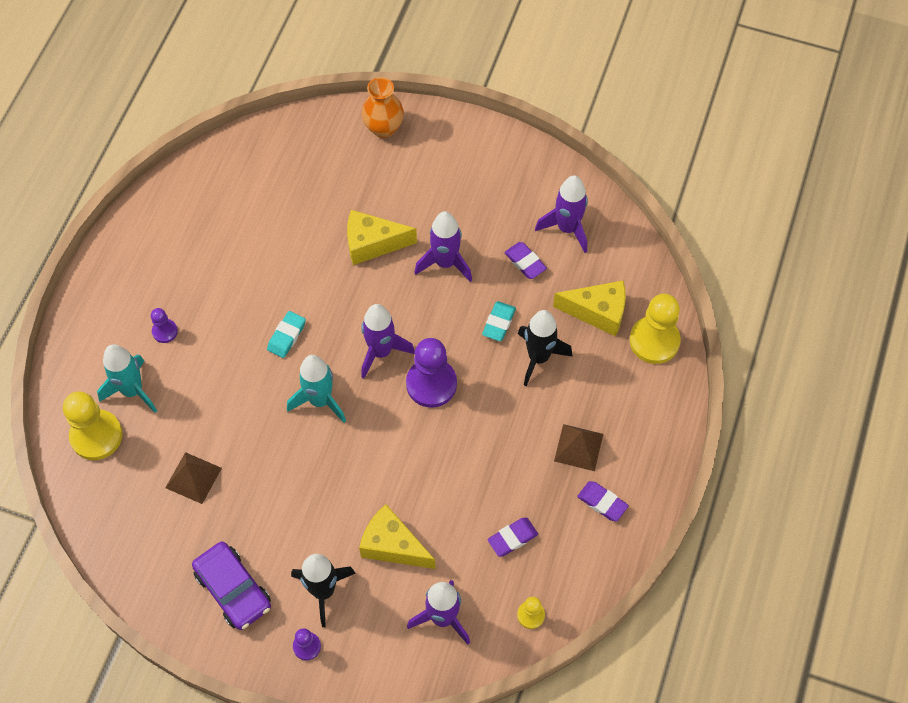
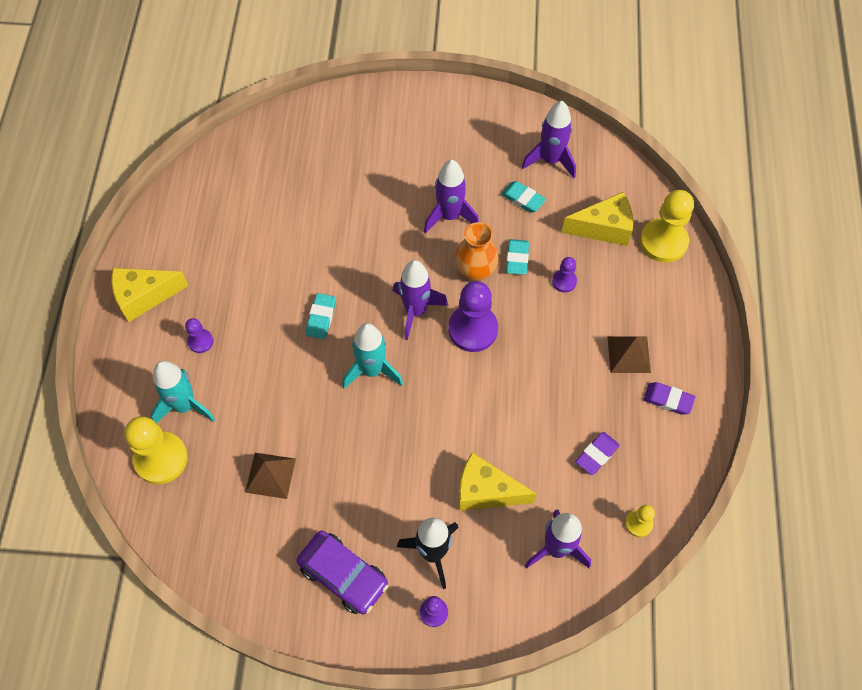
camera: 15 degrees left, 0 degrees up
yellow cheese [347,210,417,265] -> yellow cheese moved to [112,268,188,322]
orange vase [362,77,404,138] -> orange vase moved to [455,222,499,281]
purple eraser [504,242,547,279] -> turquoise eraser [501,181,546,212]
black rocket [518,310,573,386] -> purple pawn [552,257,577,292]

